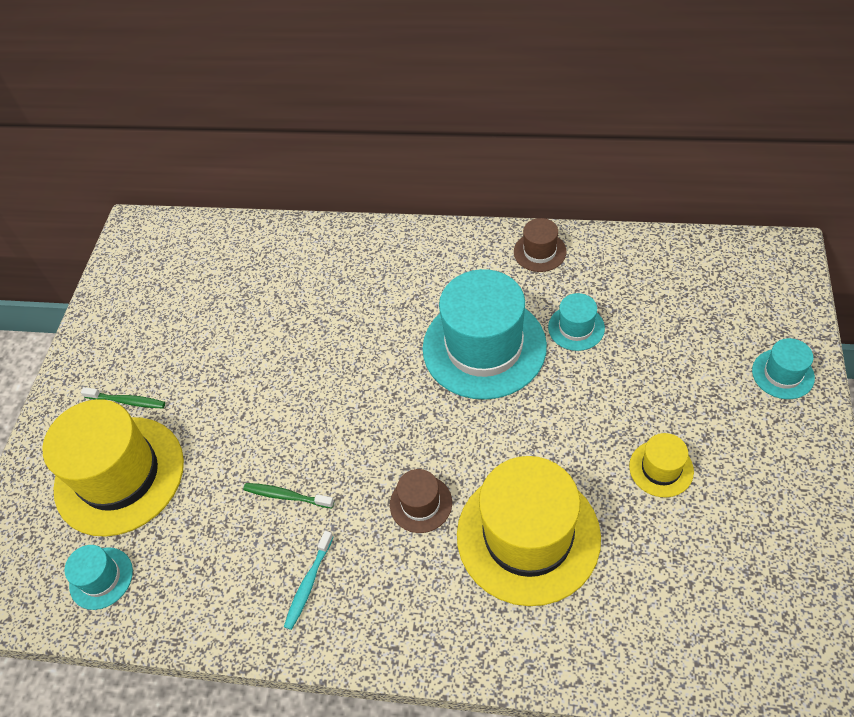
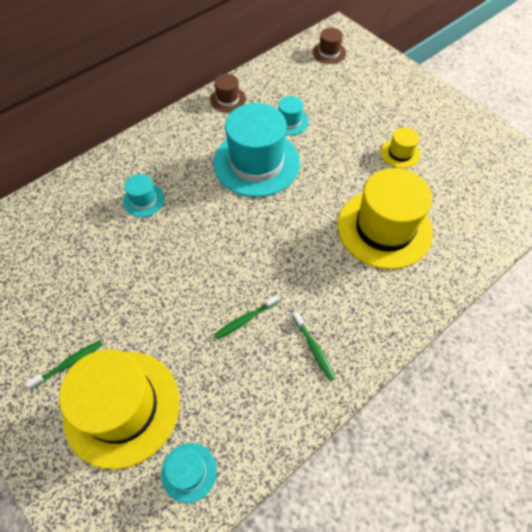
camera: 55 degrees left, 5 degrees up
turquoise toothbrush [284,531,333,630] -> green toothbrush [293,312,336,381]
brown hat [390,469,452,533] -> brown hat moved to [313,28,346,64]
turquoise hat [752,338,815,399] -> turquoise hat moved to [123,174,165,217]

